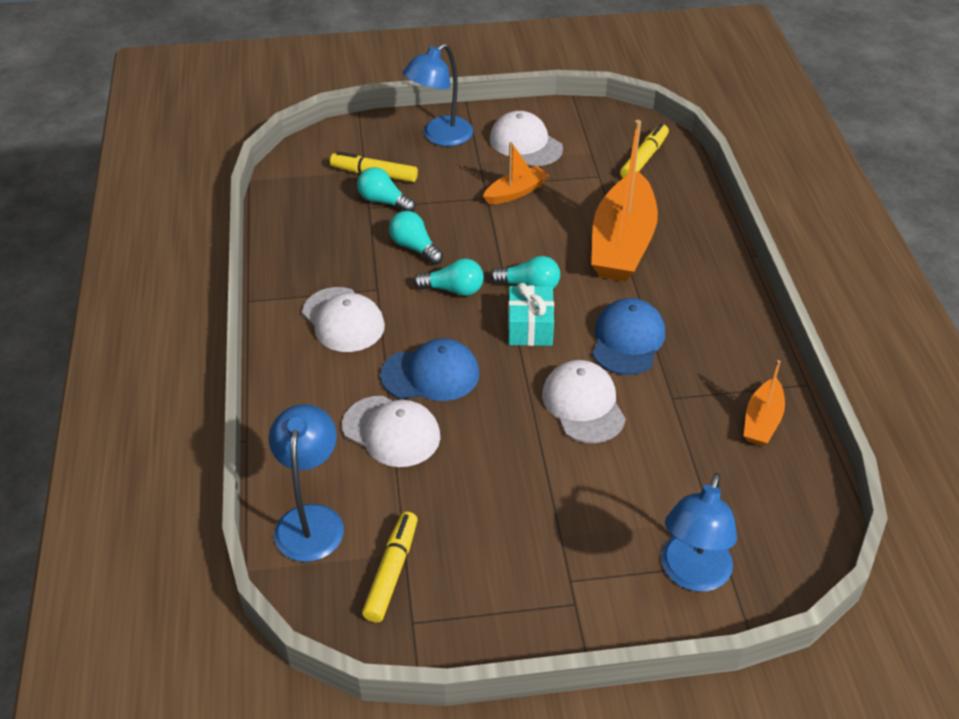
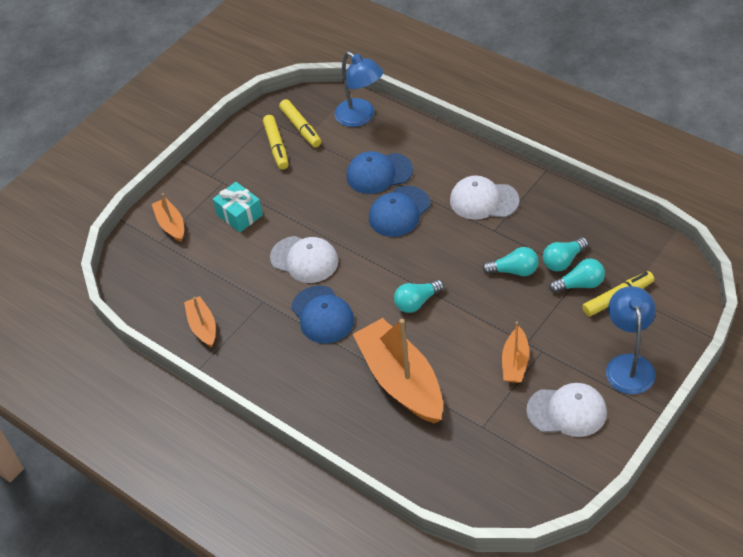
camera: 140 degrees right, 5 degrees up
white cap [342,396,440,467] -> blue cap [346,151,413,194]
turquoise light bulb [413,258,484,296] -> turquoise light bulb moved to [543,237,588,271]
turquoise gift [508,283,554,346] -> turquoise gift moved to [213,182,263,233]
yellow marker [620,124,669,178] -> yellow marker moved to [263,115,288,170]
blue lamp [661,473,737,592] -> orange boat [152,193,184,242]

